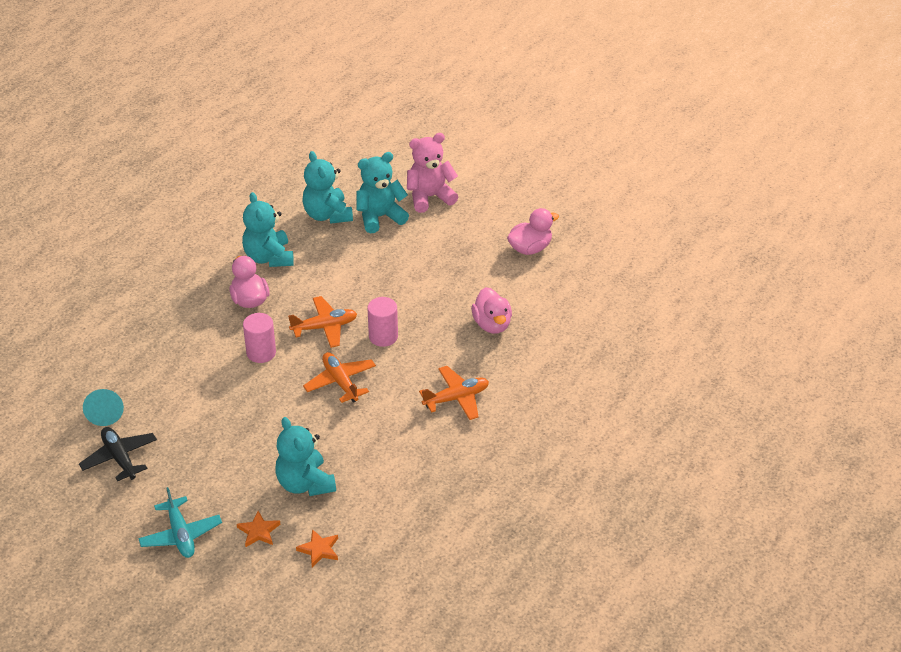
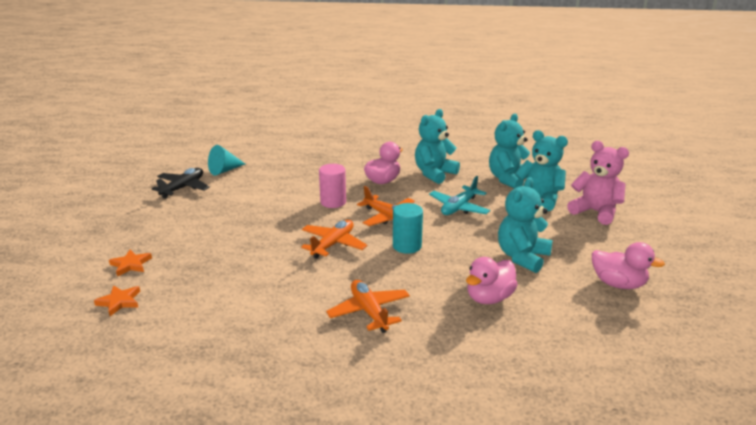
camera: 60 degrees right, 15 degrees down
turquoise plane [138,487,222,558] -> turquoise plane moved to [429,176,490,215]
turquoise teddy bear [275,417,336,496] -> turquoise teddy bear moved to [498,177,553,273]
pink cylinder [367,297,398,347] -> turquoise cylinder [393,203,423,254]
orange plane [419,366,489,420] -> orange plane turned 150 degrees counterclockwise [326,280,410,333]

